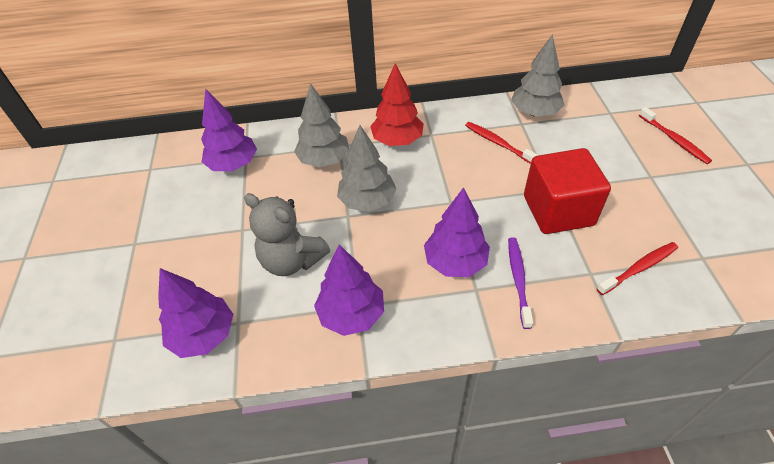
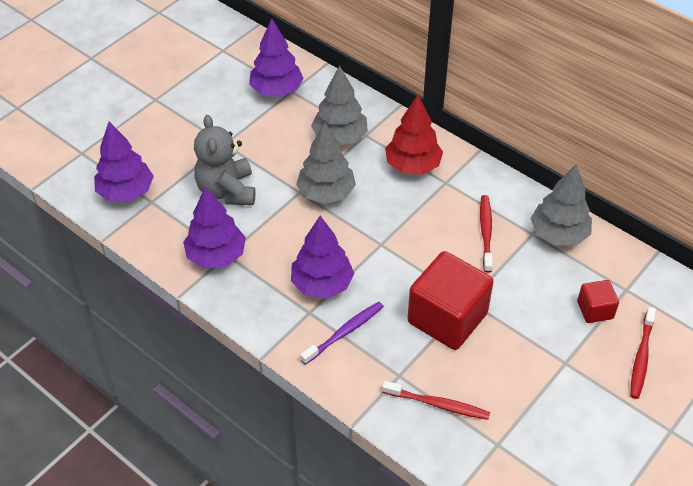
camera: 45 degrees right, 0 degrees up
none -> red cube [577,280,619,323]

